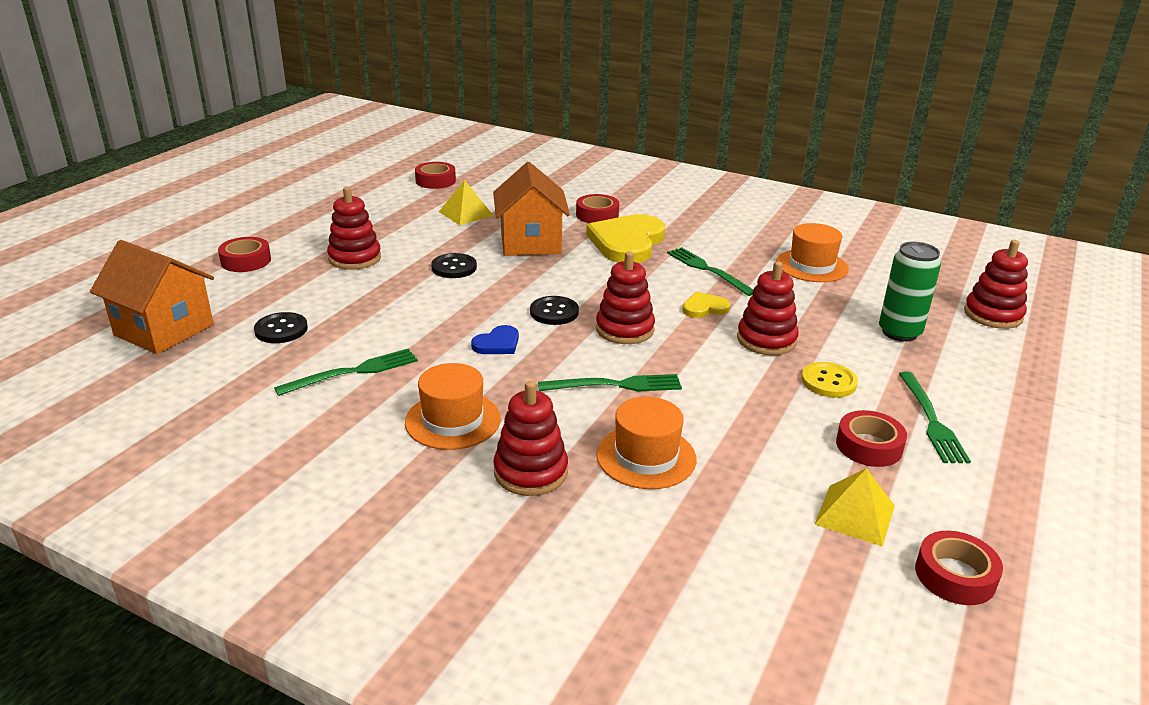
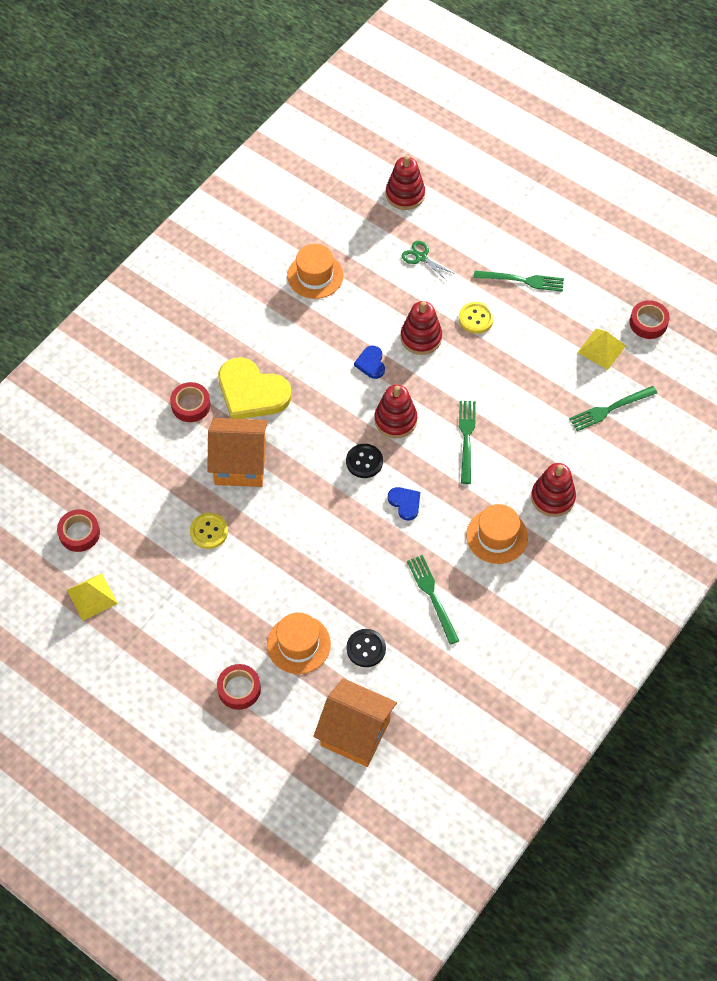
camera: 80 degrees left, 30 degrees up
orange house [90,240,214,354] -> orange house turned 75 degrees clockwise [313,678,397,767]
red stacking toy [327,187,381,270] -> none
black button [431,253,477,278] -> none
yellow pyramid [439,180,494,225] -> yellow pyramid moved to [67,573,118,621]
orange hat [596,397,696,489] -> orange hat moved to [267,612,331,674]
green fork [667,247,753,296] -> green fork moved to [569,386,657,431]
yellow heart [682,292,730,318] -> blue heart [354,346,385,379]
red tape [836,410,907,467] -> none
green can [879,242,941,342] -> green scissors [402,241,455,281]
none -> yellow button [190,513,228,549]

